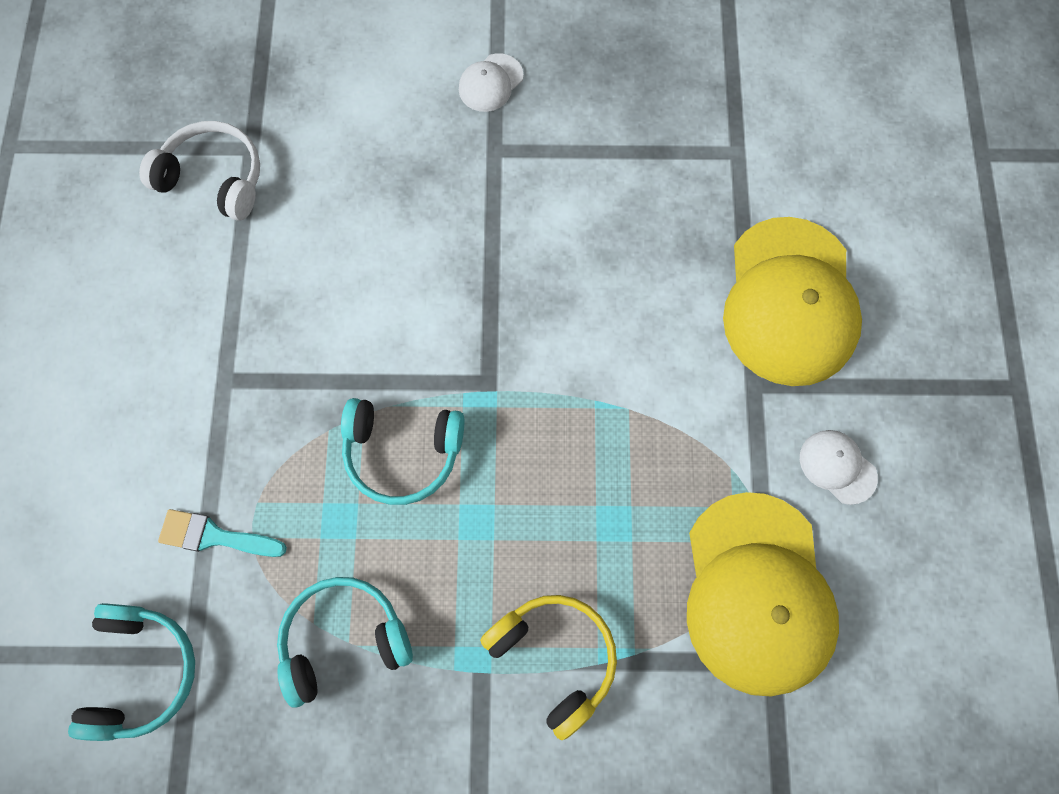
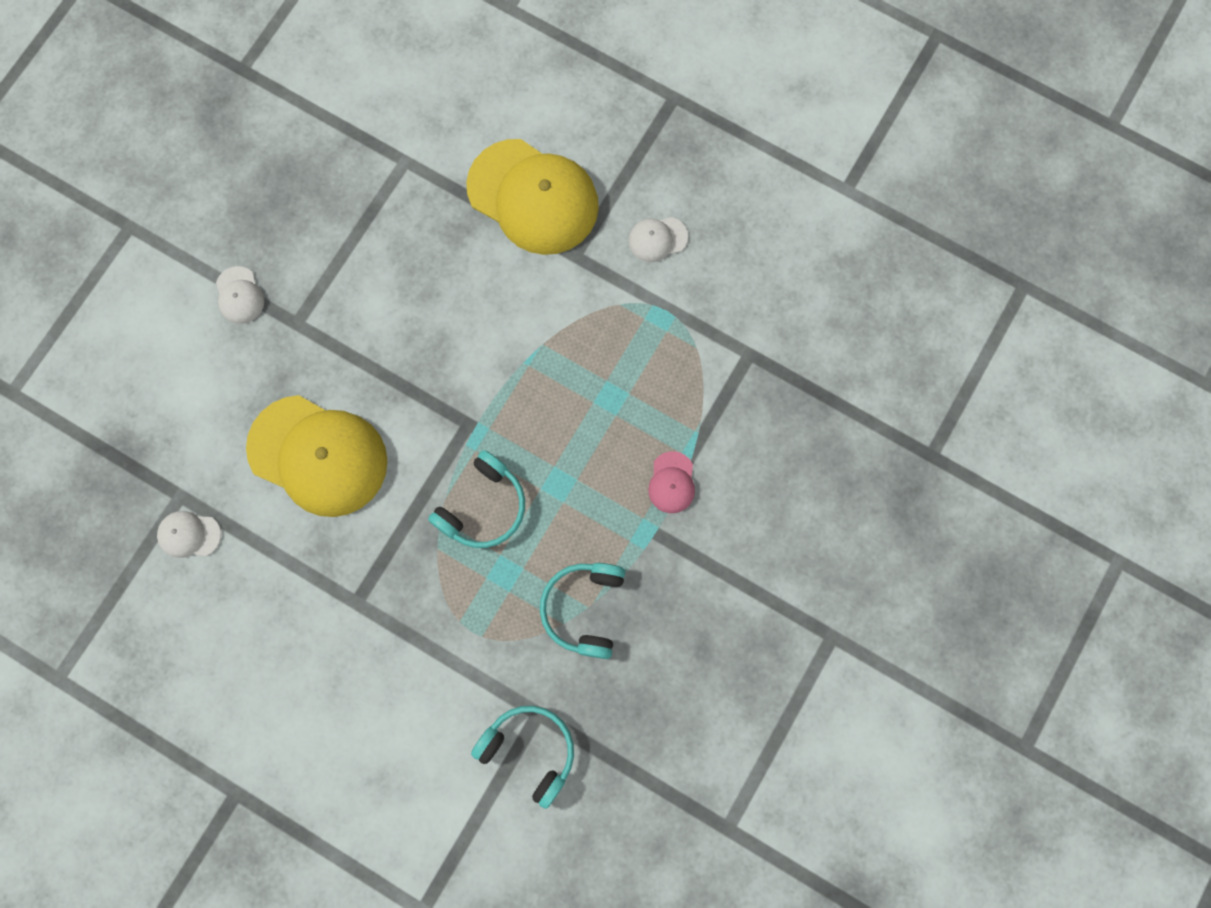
camera: 60 degrees left, 5 degrees up
white headphones [139,121,260,221] -> white cap [157,511,221,558]
turquoise brush [158,509,287,557] -> none
yellow headphones [480,595,617,740] -> pink cap [648,451,695,513]
yellow cap [687,492,839,696] -> yellow cap moved to [246,395,388,517]

